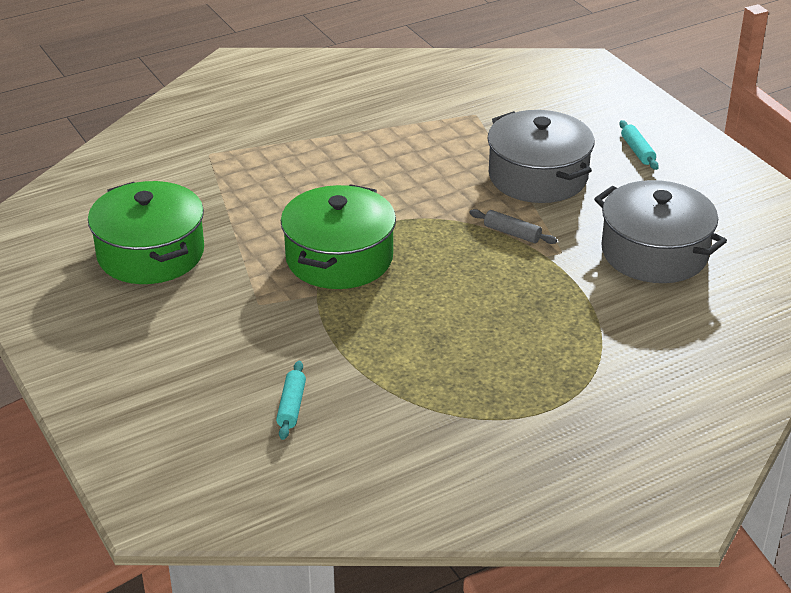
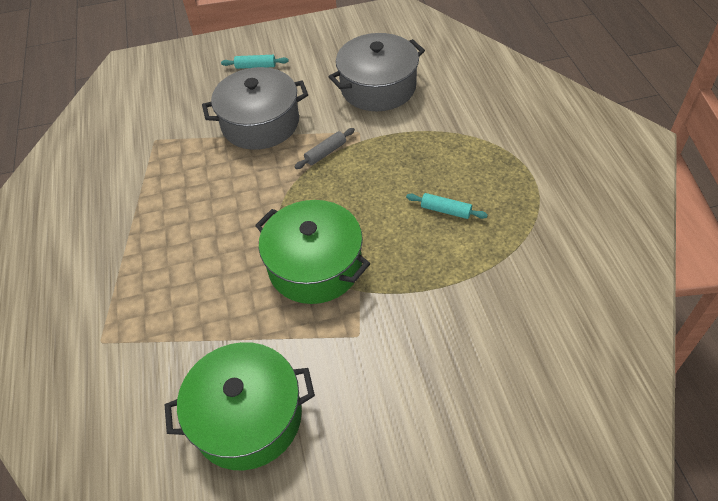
camera: 70 degrees left, 15 degrees up
turquoise rolling pin [276,361,306,440] -> turquoise rolling pin moved to [406,193,488,219]

